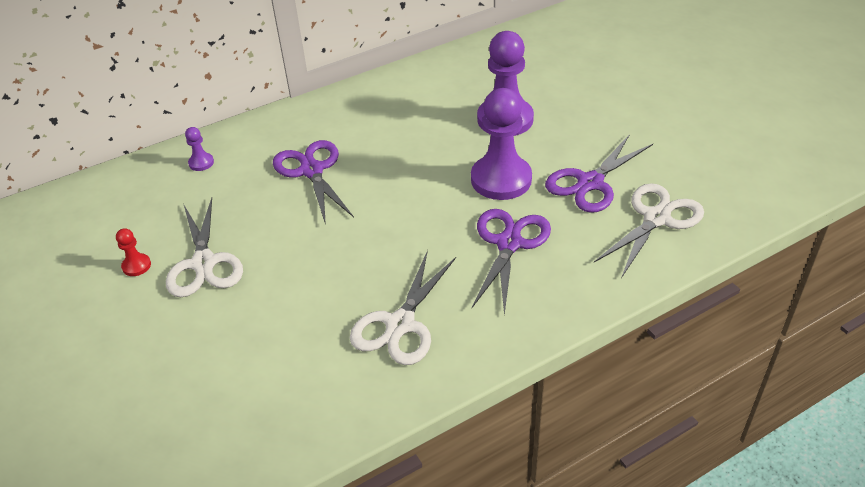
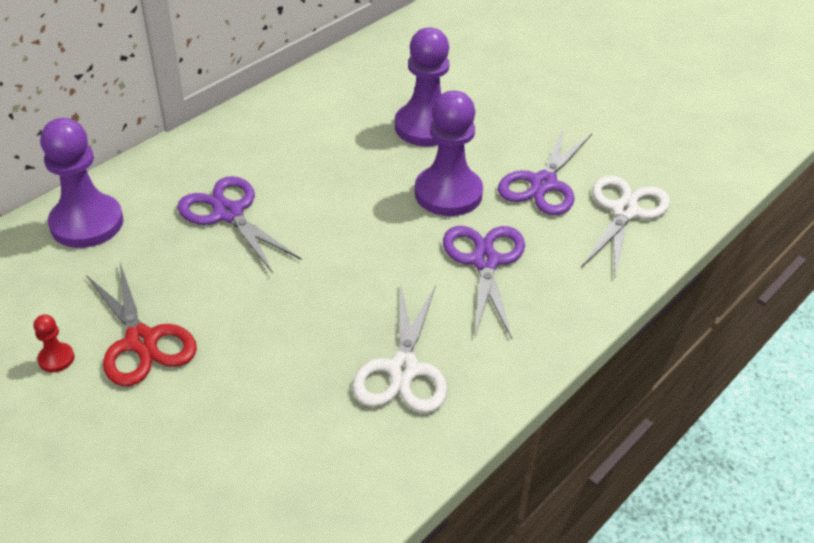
camera: 20 degrees left, 0 degrees up
white scissors [166,198,243,297] -> red scissors [86,263,197,386]
purple pawn [185,127,214,171] -> purple pawn [40,118,123,248], size x2.35

